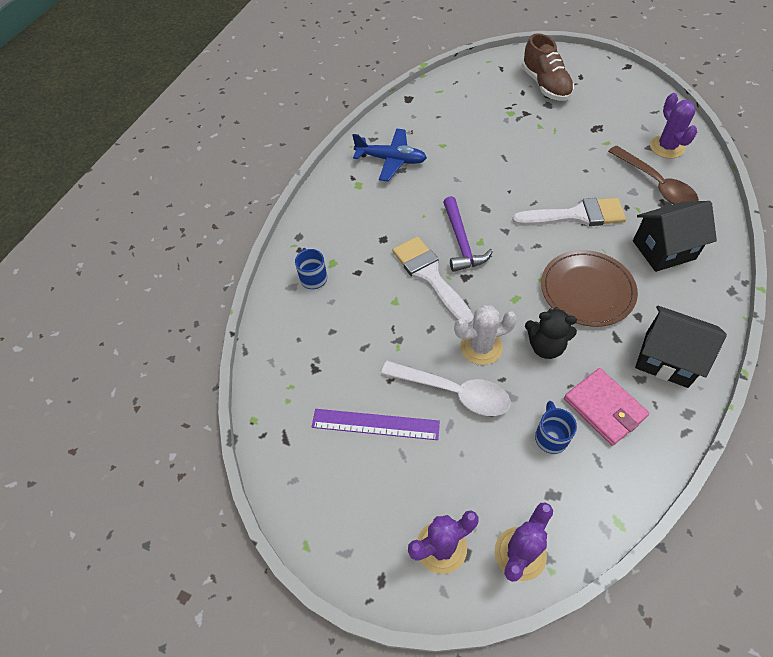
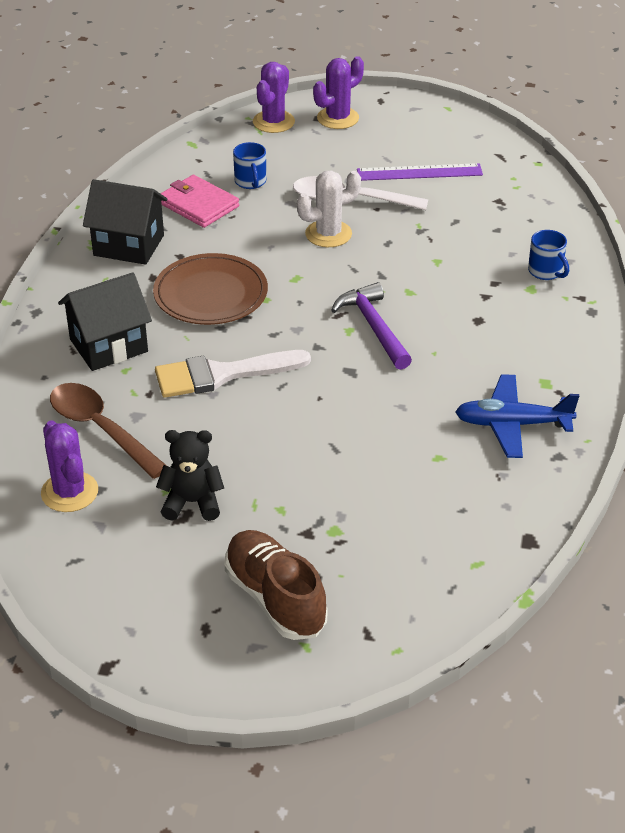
camera: 165 degrees right, 15 degrees down
white brush [392,236,474,325] -> none
black teddy bear [525,307,577,359] -> black teddy bear moved to [156,430,224,521]

